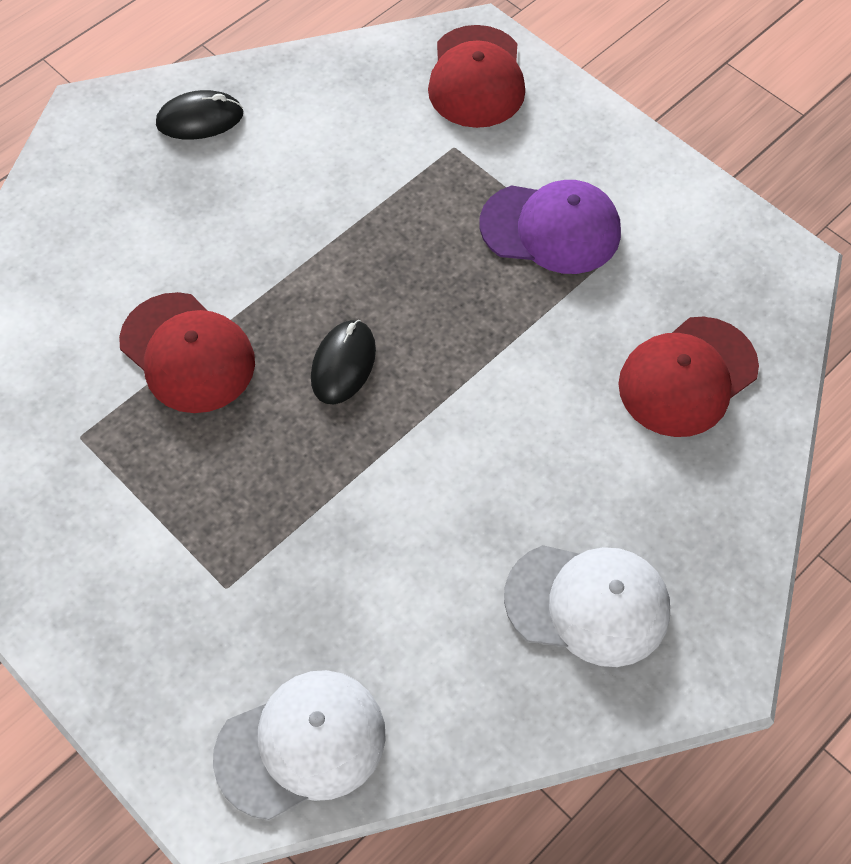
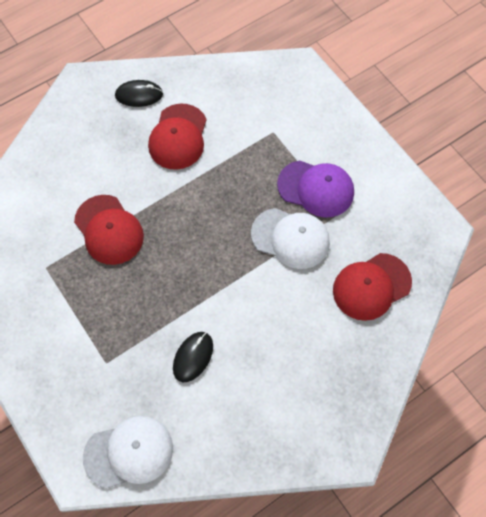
camera: 10 degrees right, 5 degrees up
black mouse [311,320,376,405] -> black mouse moved to [173,332,213,382]
red cap [428,25,525,128] -> red cap moved to [148,103,206,170]
white cap [504,545,670,667] -> white cap moved to [251,208,330,269]

